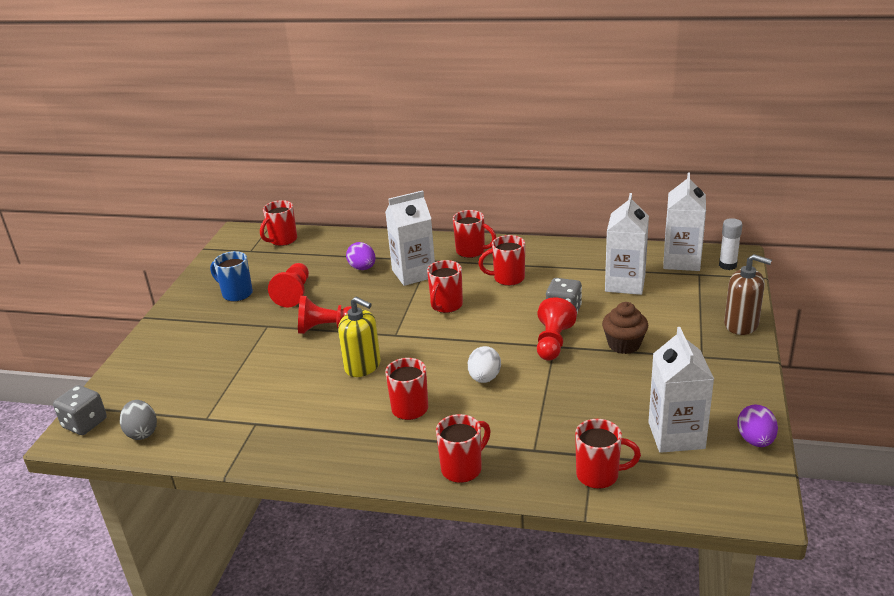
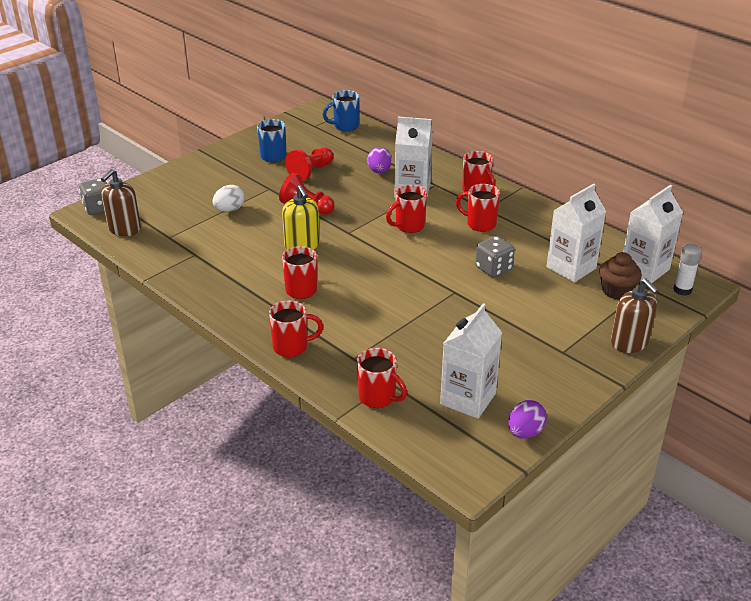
camera: 30 degrees right, 5 degrees up
grey egg [120,400,157,440] -> brown soap dispenser [101,169,141,236]
red mug [260,200,297,246] -> blue mug [322,90,359,131]
white egg [468,346,501,383] -> white egg moved to [212,185,245,212]
red pawn [537,297,577,361] -> none
brown cupcake [602,302,648,354] -> brown cupcake moved to [599,252,642,300]

